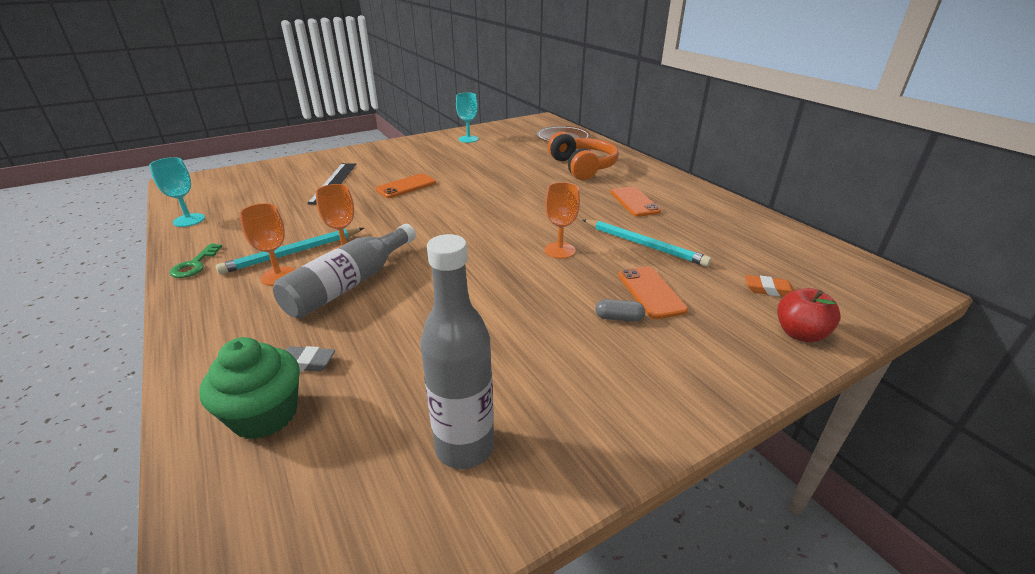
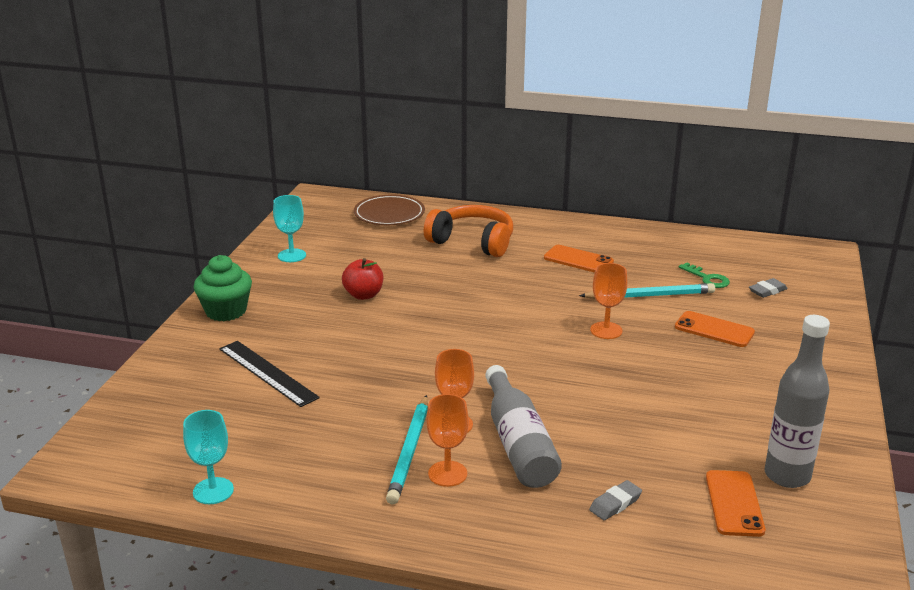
camera: 45 degrees left, 5 degrees down
green key [170,244,222,278] -> green key moved to [679,263,730,288]
green cupcake [199,337,300,439] -> green cupcake moved to [194,255,252,321]
orange phone [375,174,436,198] -> orange phone moved to [706,470,766,537]
grey capsule [595,299,645,322] -> none
orange eraser [745,275,794,296] -> grey eraser [749,278,788,298]
red apple [777,288,841,342] -> red apple moved to [342,258,383,300]

